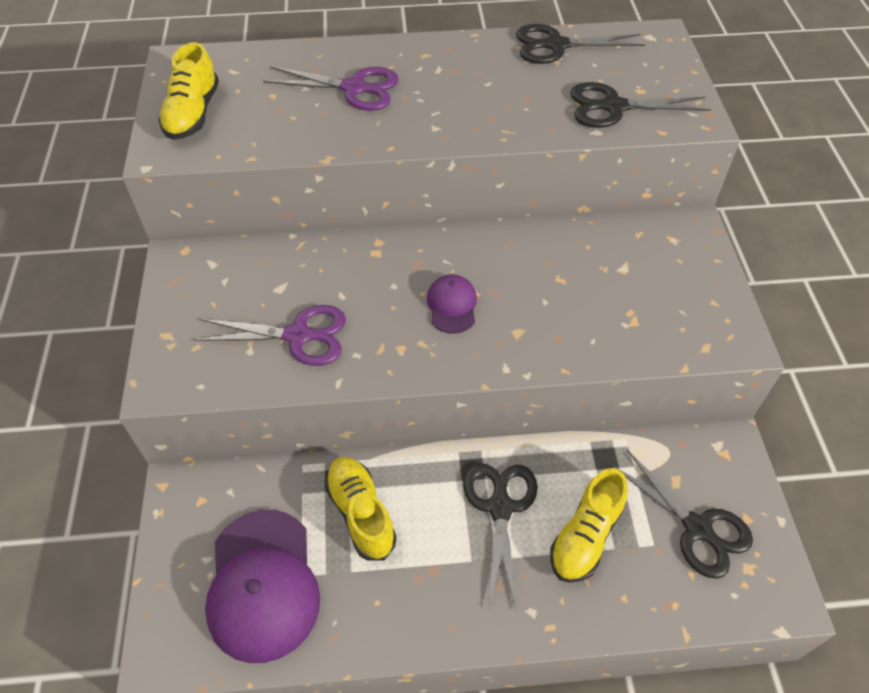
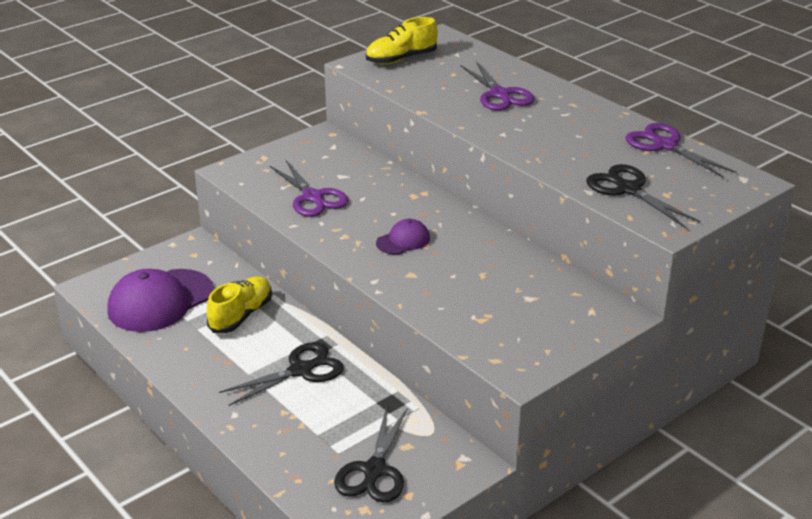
camera: 55 degrees right, 20 degrees down
black scissors [516,24,645,64] -> purple scissors [625,123,737,178]
yellow shoe [550,468,628,583] -> none

